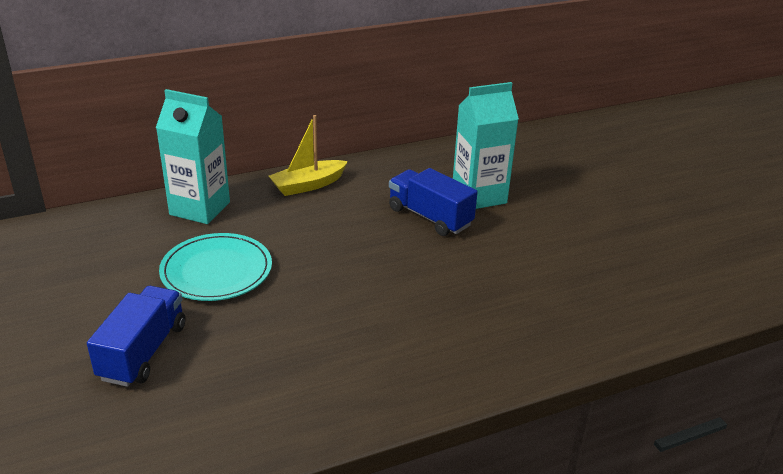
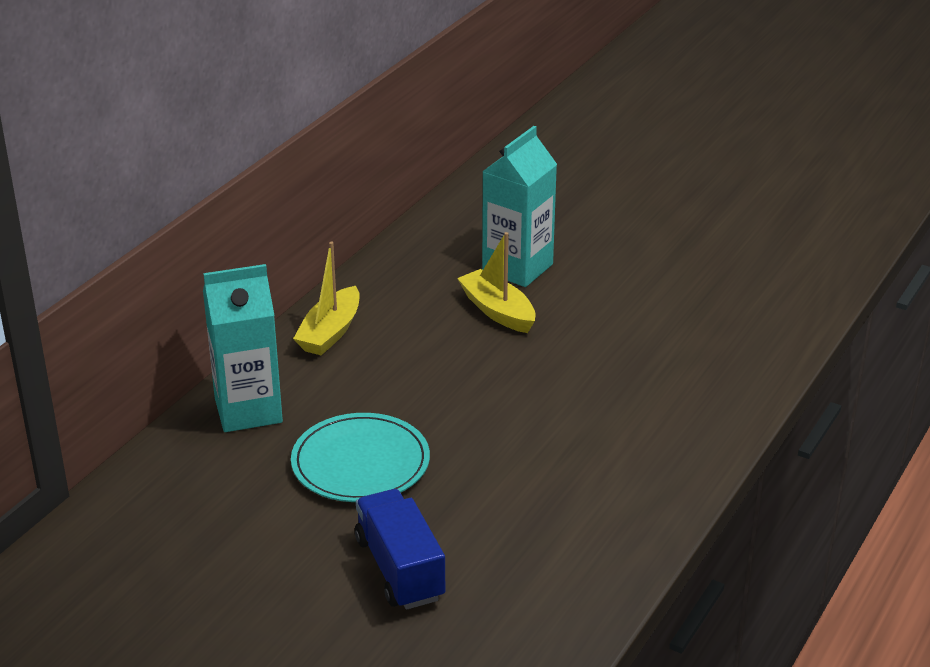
camera: 35 degrees left, 0 degrees up
blue truck [389,168,478,236] -> yellow boat [457,232,536,333]

